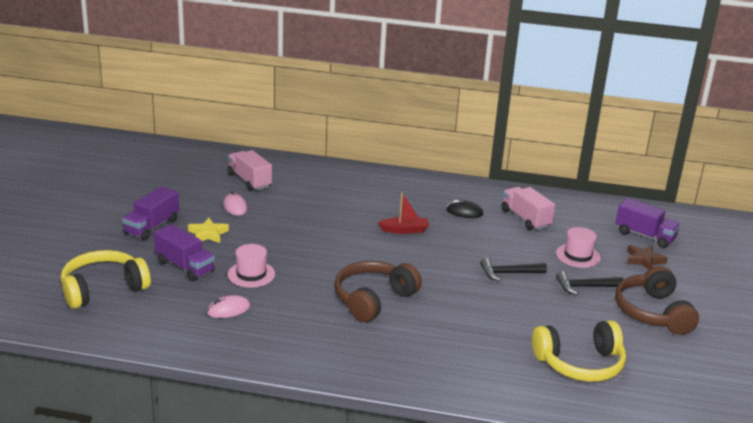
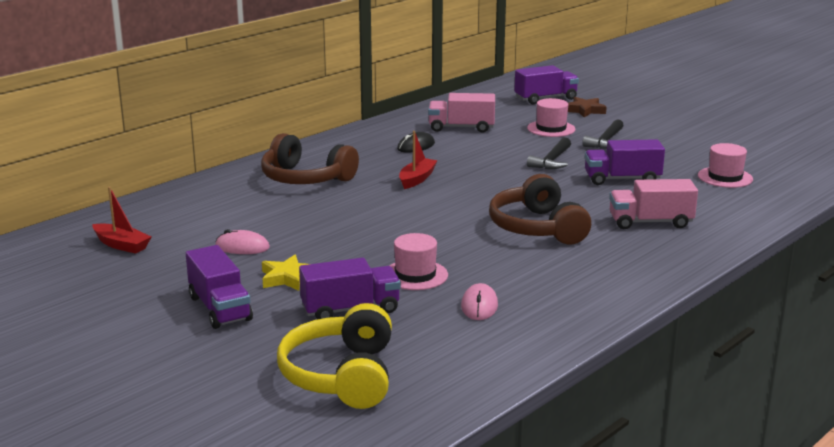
camera: 55 degrees left, 5 degrees down
pink truck [228,150,272,191] -> pink truck moved to [609,179,698,229]
yellow headphones [532,321,626,382] -> pink hat [698,143,753,188]
brown headphones [615,266,699,335] -> brown headphones moved to [261,133,359,184]
none -> red boat [92,187,151,254]
none -> purple truck [585,139,665,185]

